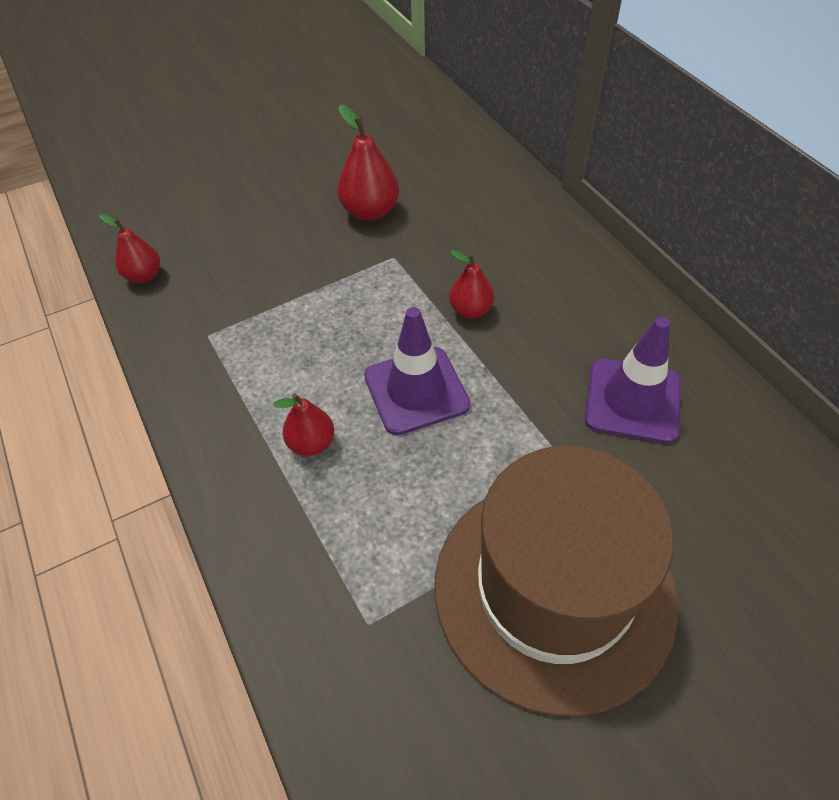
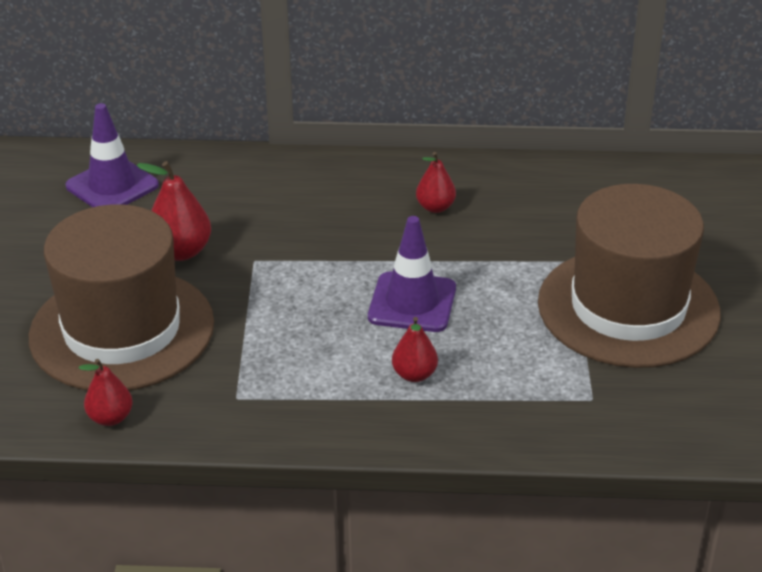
camera: 60 degrees left, 15 degrees down
red pear [449,250,494,319] -> red pear moved to [416,152,456,213]
purple traffic cone [585,317,681,443] -> purple traffic cone moved to [65,103,159,207]
none -> brown hat [29,204,214,390]

